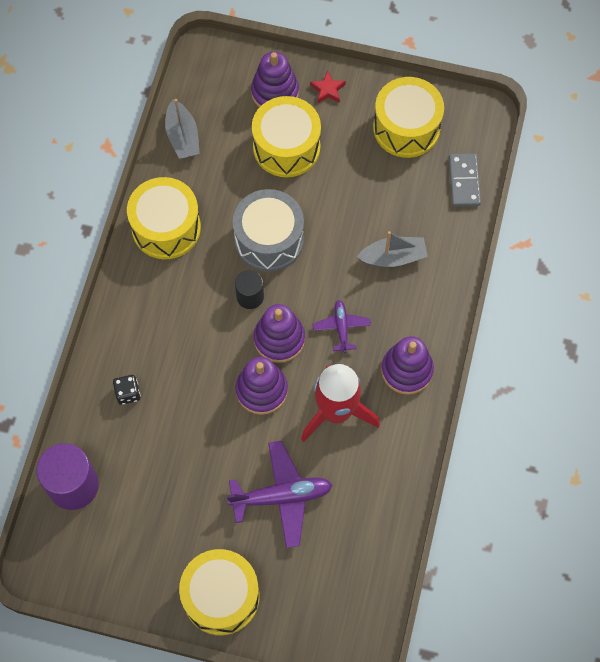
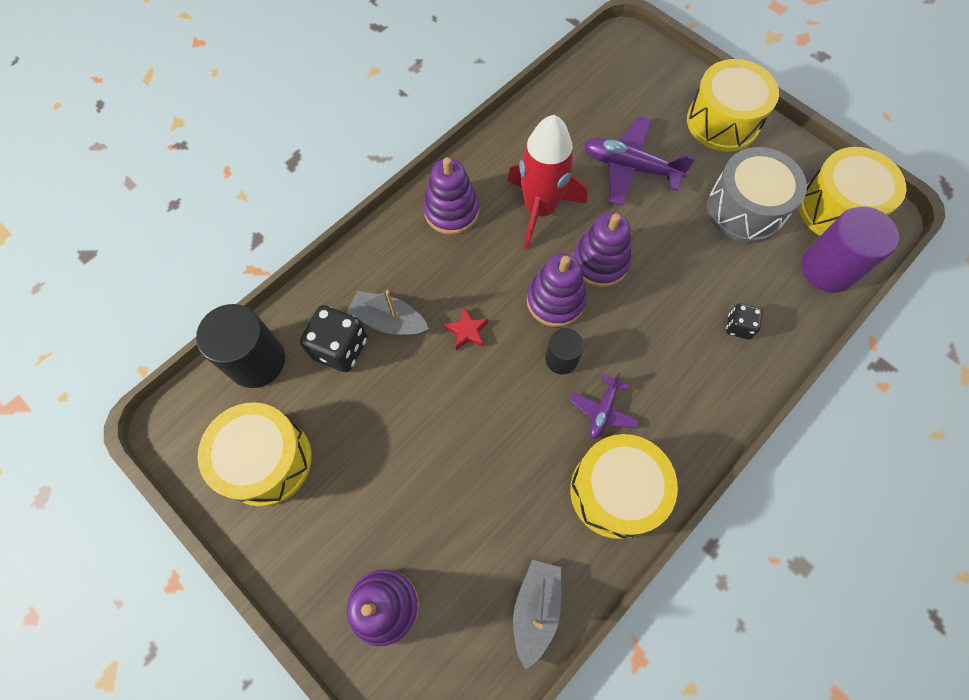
camera: 150 degrees left, 0 degrees up
grey drum [233,189,304,272] -> grey drum moved to [707,147,807,243]
yellow drum [252,96,321,177] -> yellow drum moved to [799,147,906,236]
red star [310,70,346,103] -> red star moved to [444,307,488,350]
purple plane [313,300,371,353] -> purple plane moved to [569,372,639,439]
grey domino [449,153,481,207] -> black cylinder [196,304,285,388]
none -> black dice [300,305,367,372]

